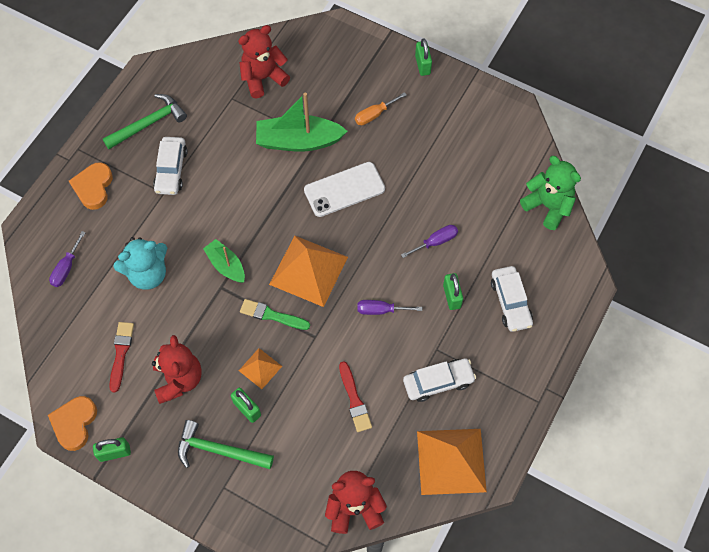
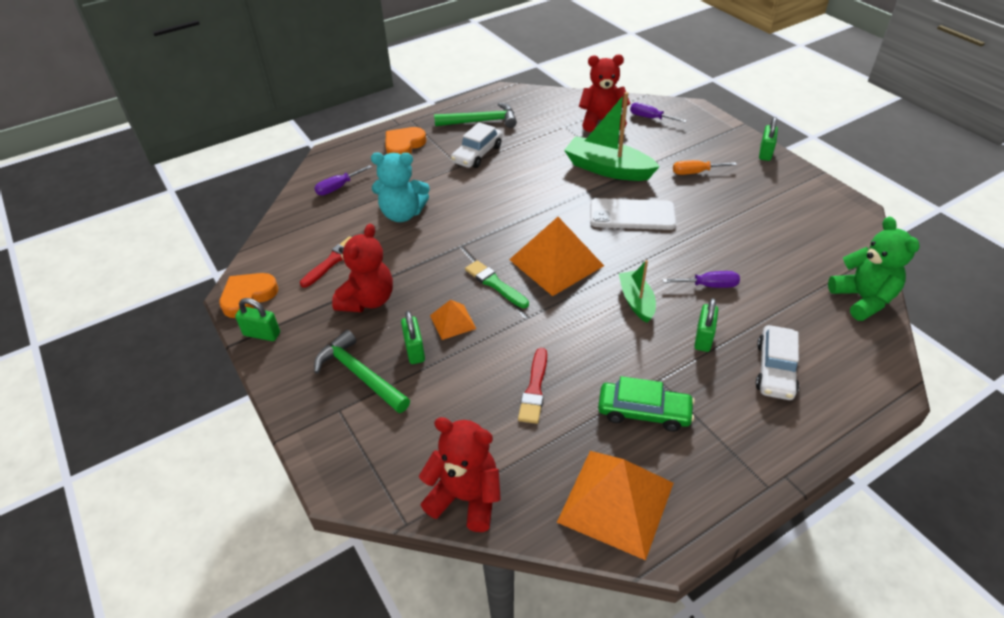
camera: 30 degrees right, 20 degrees down
green boat [203,239,245,283] -> green boat moved to [619,260,656,323]
purple screwdriver [357,300,422,315] -> purple screwdriver moved to [630,103,687,123]
white car [403,358,476,402] -> green car [598,376,695,432]

